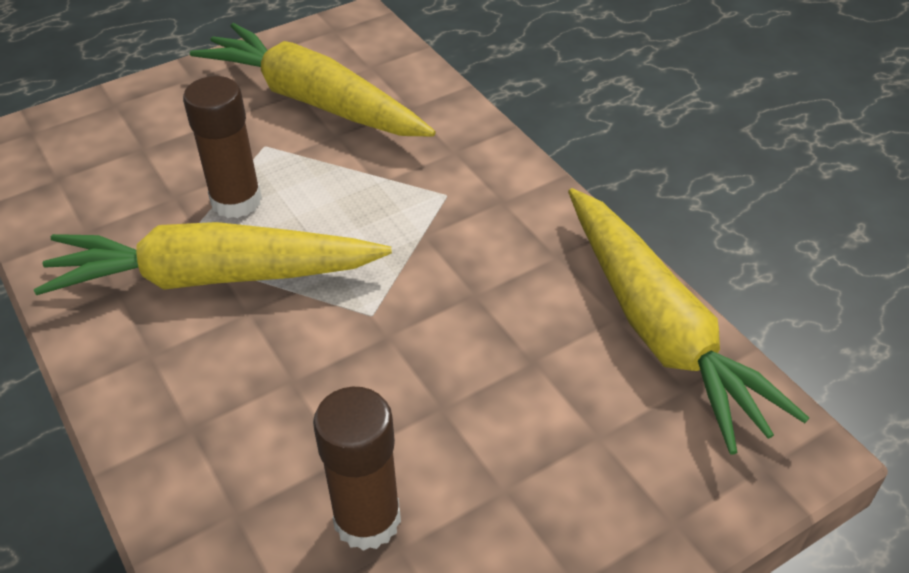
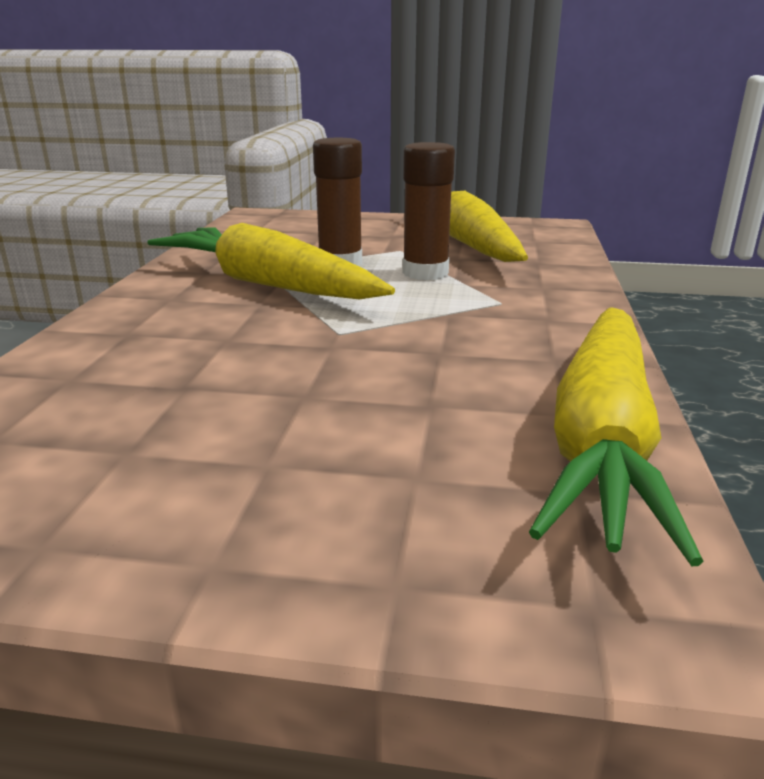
camera: 40 degrees right, 20 degrees down
brown glue stick [313,387,401,551] -> brown glue stick moved to [403,142,455,280]

